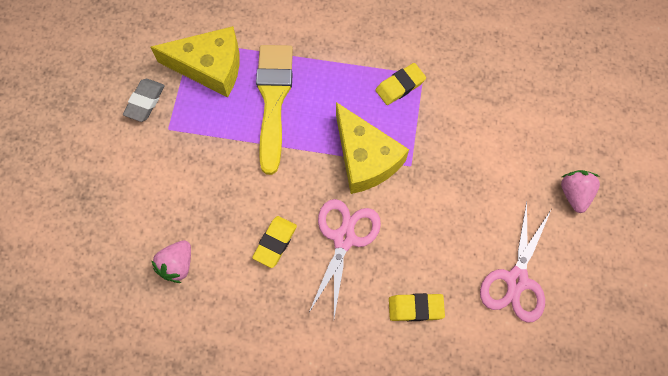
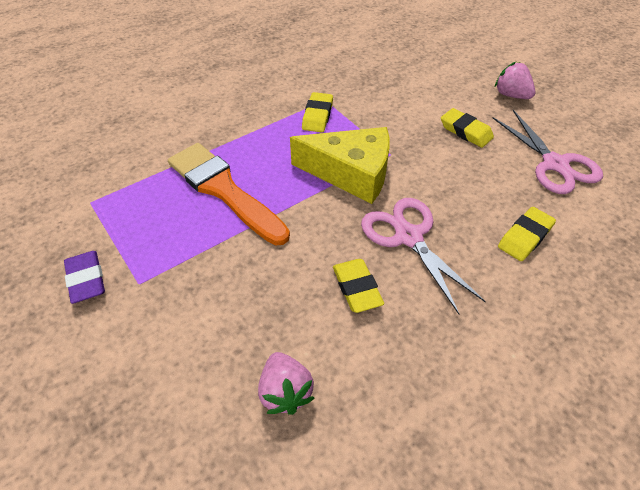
camera: 45 degrees left, 20 degrees down
grey eraser [123,79,165,122] -> purple eraser [64,251,105,304]
yellow cheese [150,26,240,97] -> none
yellow brush [256,45,293,175] -> orange brush [168,143,290,245]
none -> yellow eraser [441,108,494,148]

